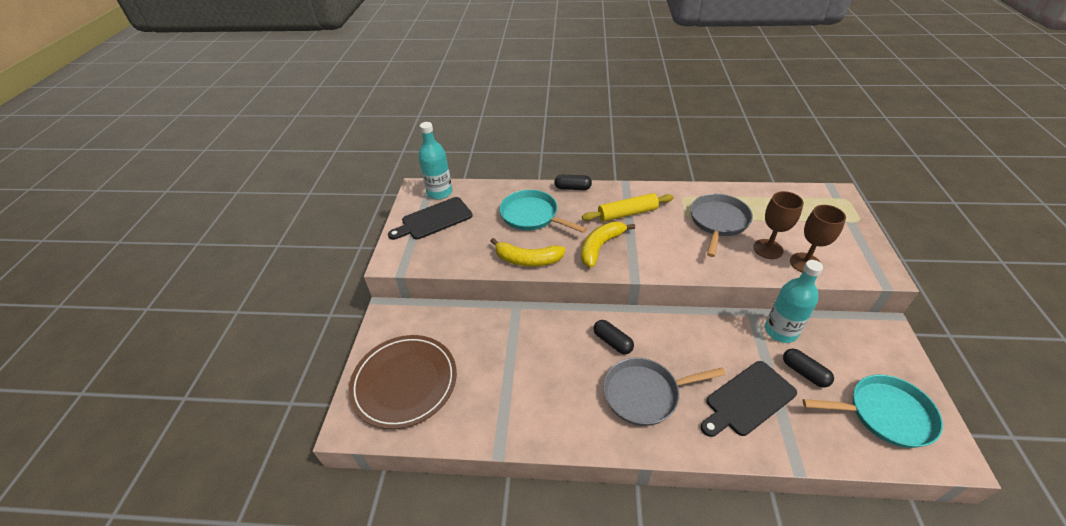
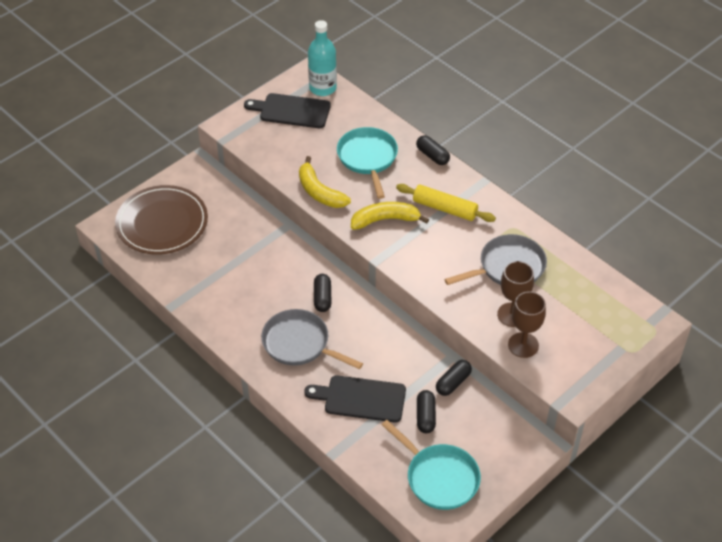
camera: 40 degrees right, 5 degrees up
turquoise bottle [765,260,823,343] -> black capsule [436,360,472,396]

